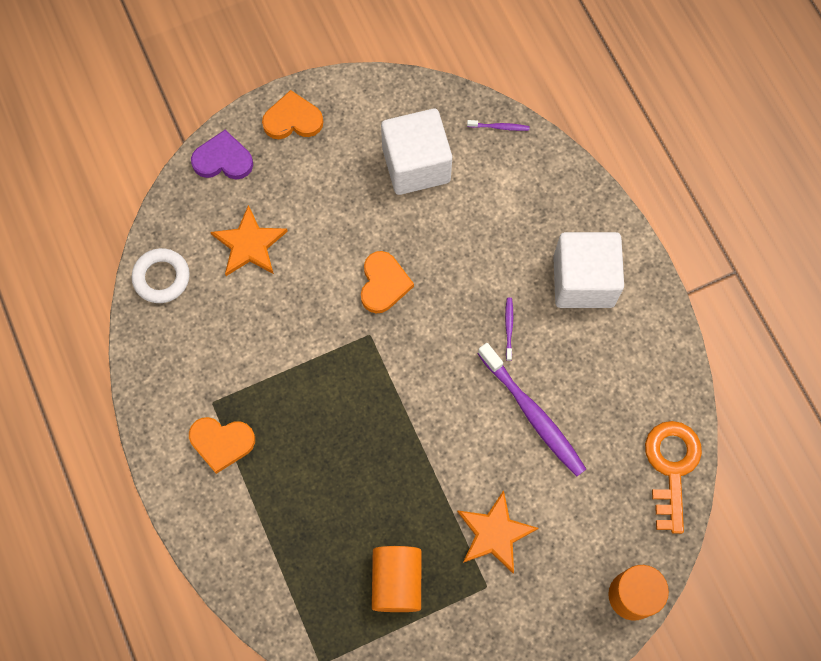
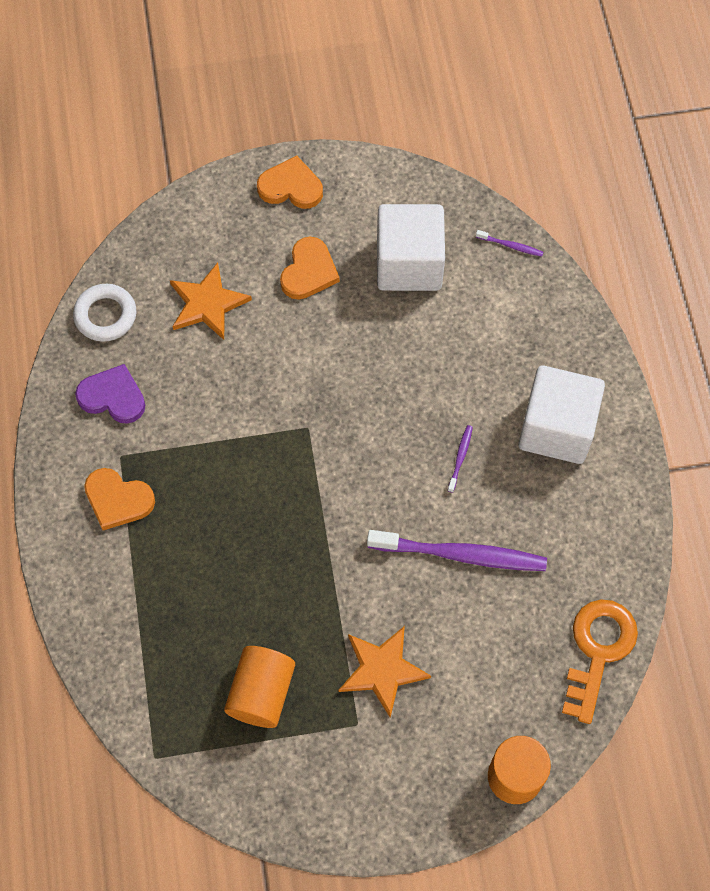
camera: 15 degrees right, 5 degrees down
purple heart [191,130,253,179] -> purple heart moved to [75,364,145,424]
orange heart [361,251,414,313] -> orange heart moved to [280,237,340,300]
purple toothbrush [478,343,586,477] -> purple toothbrush turned 60 degrees counterclockwise [367,530,547,571]

